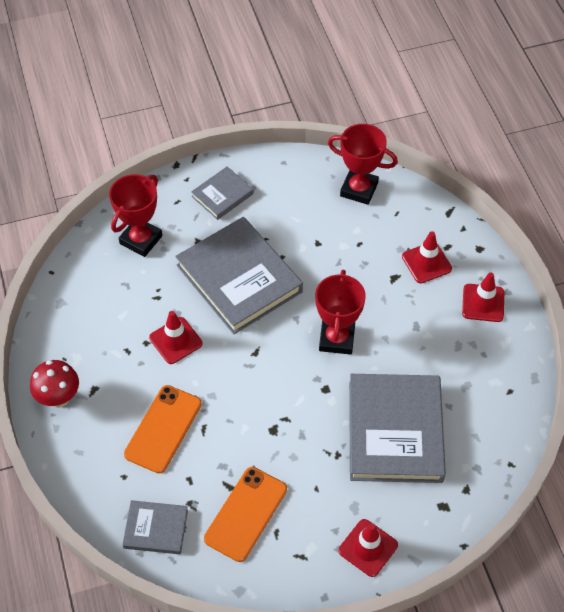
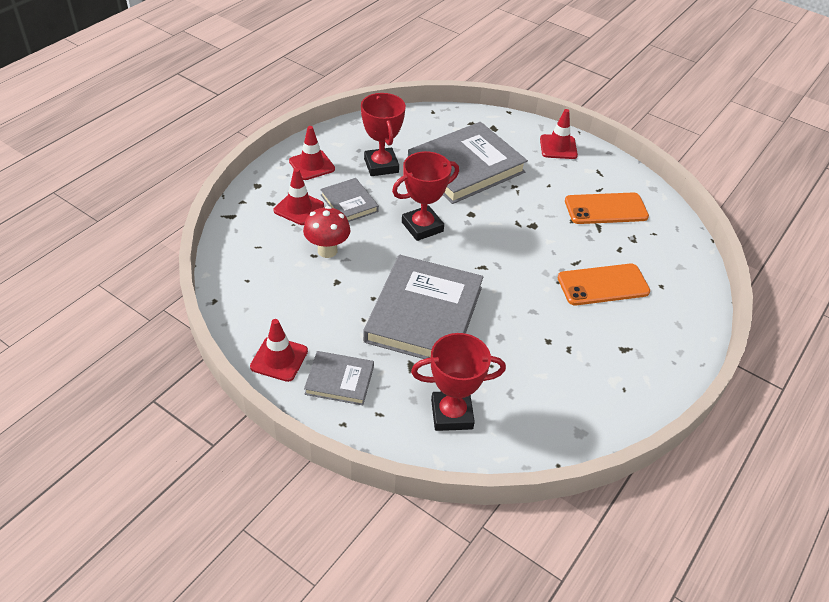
camera: 130 degrees left, 10 degrees down
red mushroom [30,360,79,408] -> red mushroom moved to [303,206,351,258]
grey book [122,500,188,554] -> grey book moved to [320,178,379,222]
red traffic cone [149,311,203,364] -> red traffic cone moved to [250,319,308,382]
red trophy [328,124,398,205] -> red trophy moved to [361,93,406,176]

